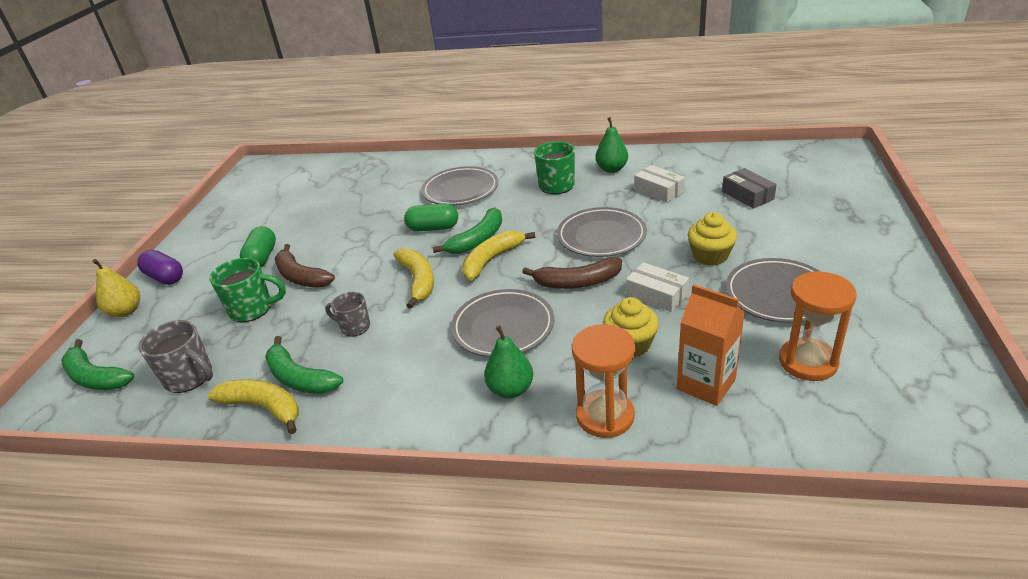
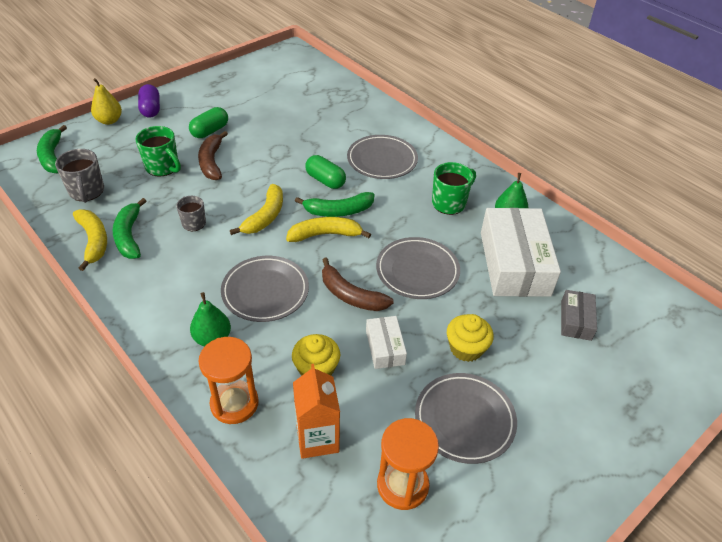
camera: 35 degrees right, 10 degrees up
white box [634,165,685,203] -> white box [481,208,561,297], size x2.08

